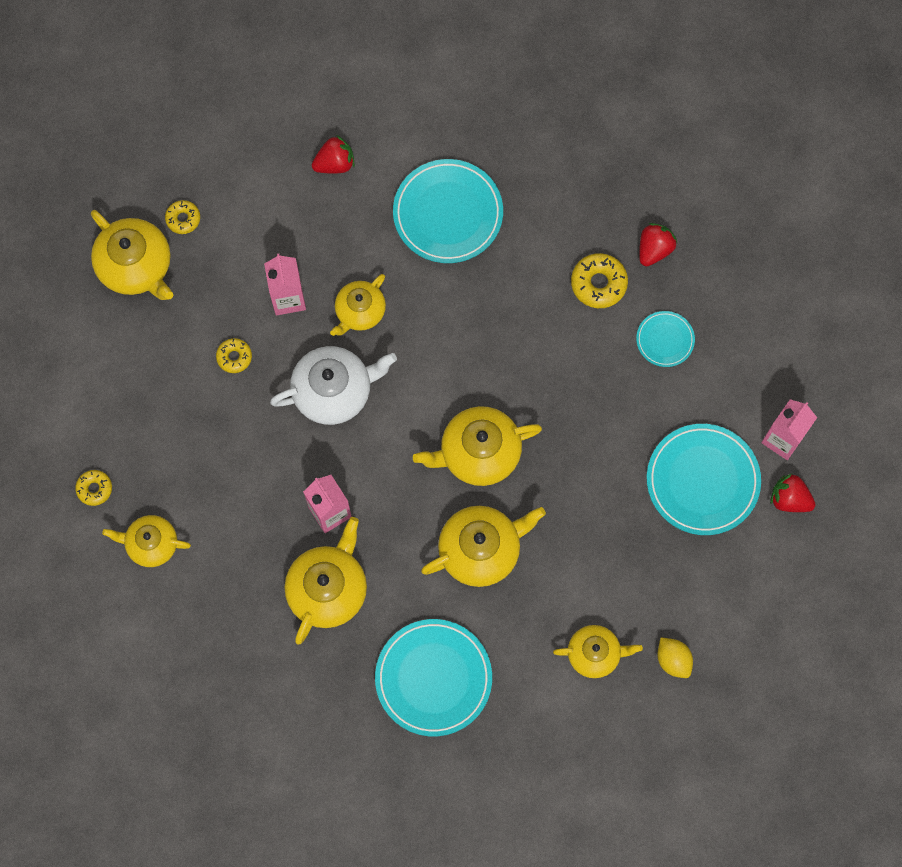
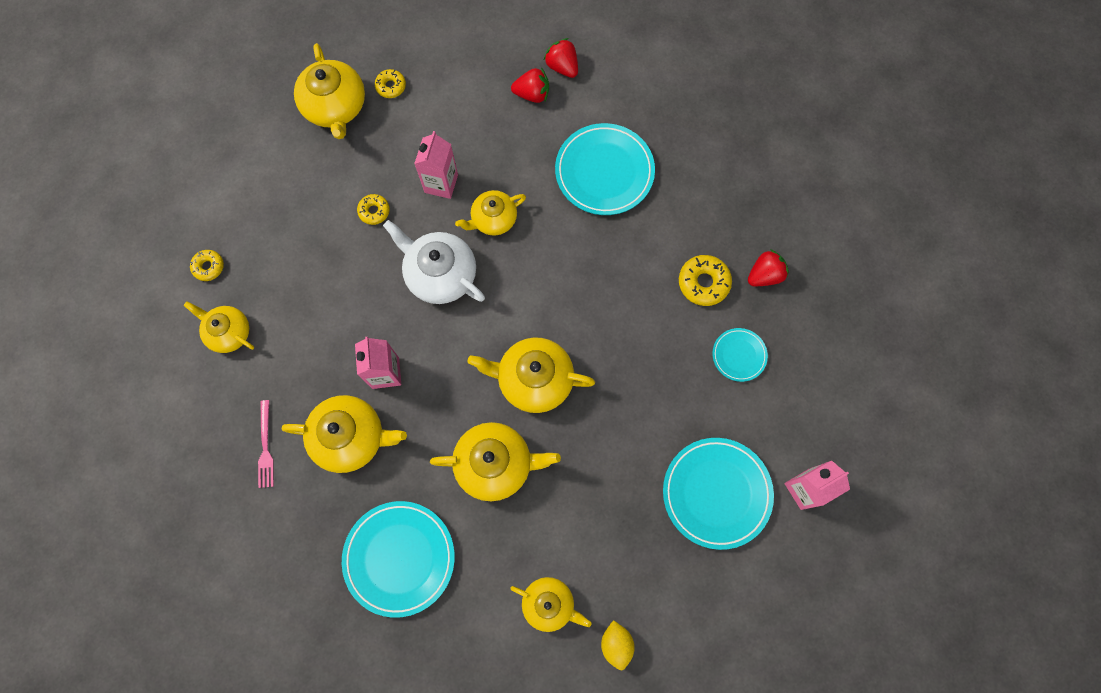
camera: 25 degrees right, 0 degrees up
white teapot [270,346,397,425] -> white teapot turned 150 degrees counterclockwise [383,220,485,304]
yellow teapot [284,517,367,645] -> yellow teapot turned 45 degrees clockwise [282,395,407,473]
red strawberry [770,474,816,512] -> red strawberry moved to [544,38,578,78]
none -> pink fork [258,400,274,488]

